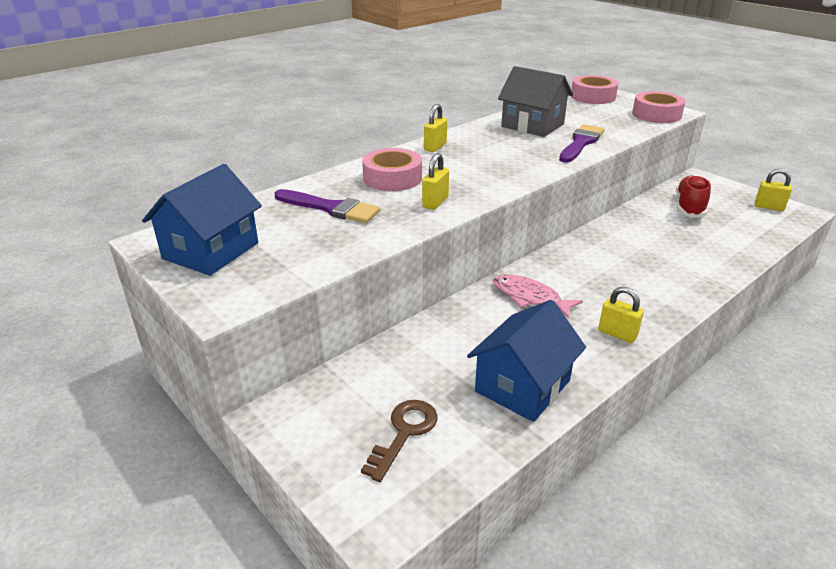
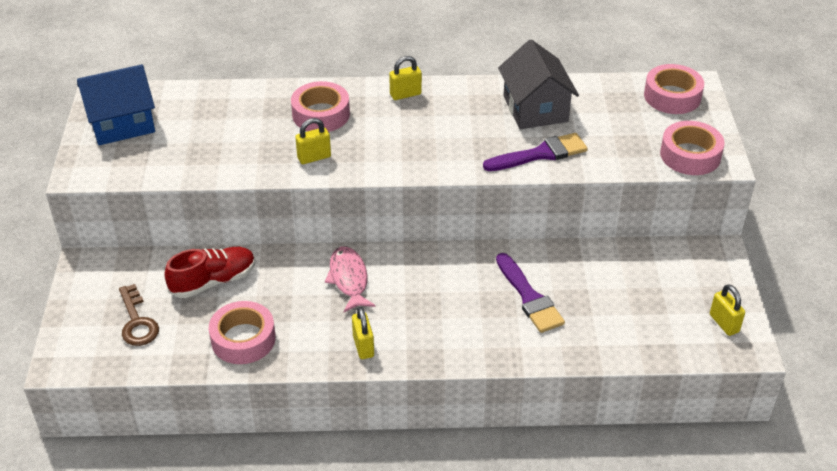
camera: 40 degrees right, 10 degrees up
purple brush [274,189,380,223] -> purple brush moved to [496,253,565,333]
brown key [361,400,438,482] -> brown key turned 90 degrees clockwise [119,284,159,346]
blue house [467,300,586,422] -> pink tape [209,301,276,364]
red shoe [676,175,711,218] -> red shoe moved to [165,247,255,298]

